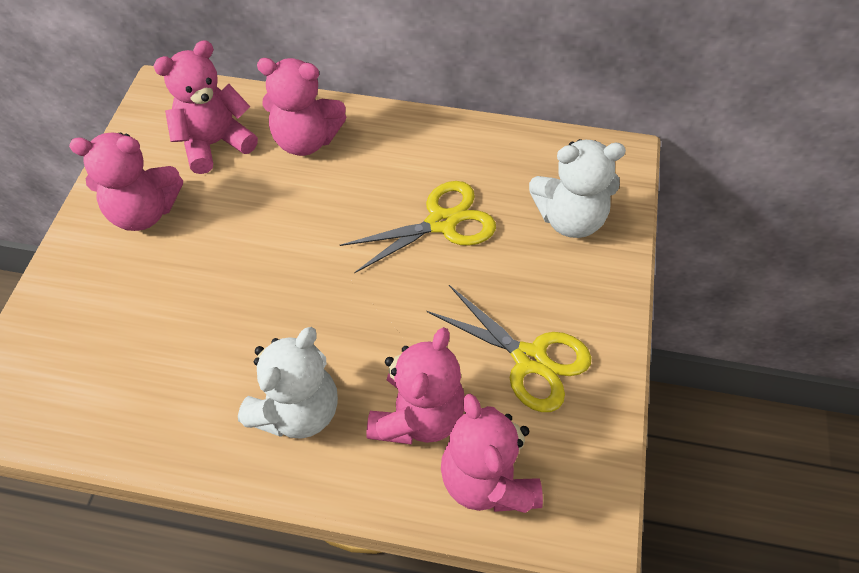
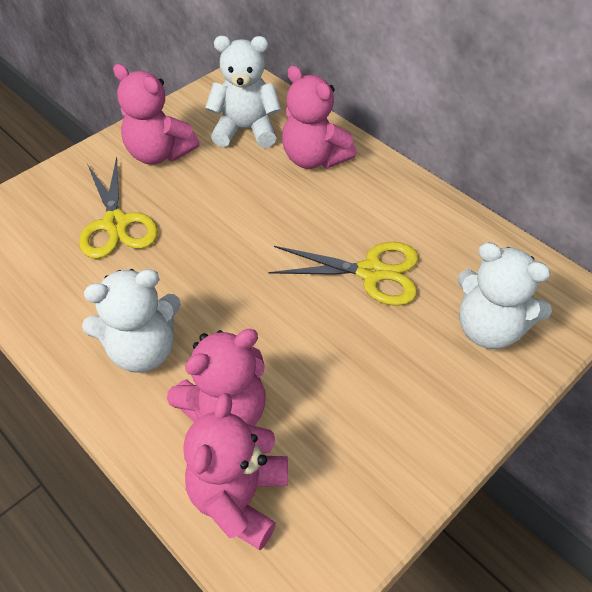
camera: 35 degrees right, 5 degrees down
pink teddy bear [153,40,258,174] -> white teddy bear [205,36,281,148]
yellow scissors [426,285,591,412] -> yellow scissors moved to [79,157,158,259]

